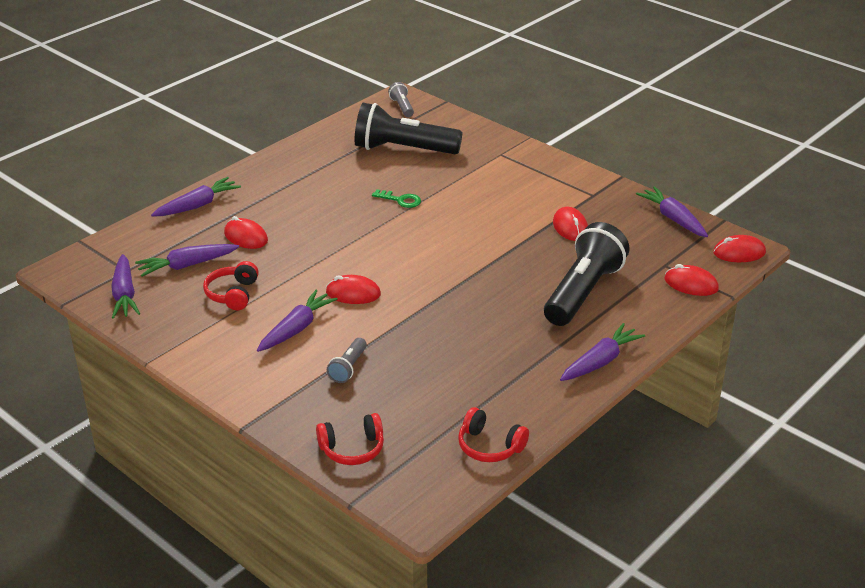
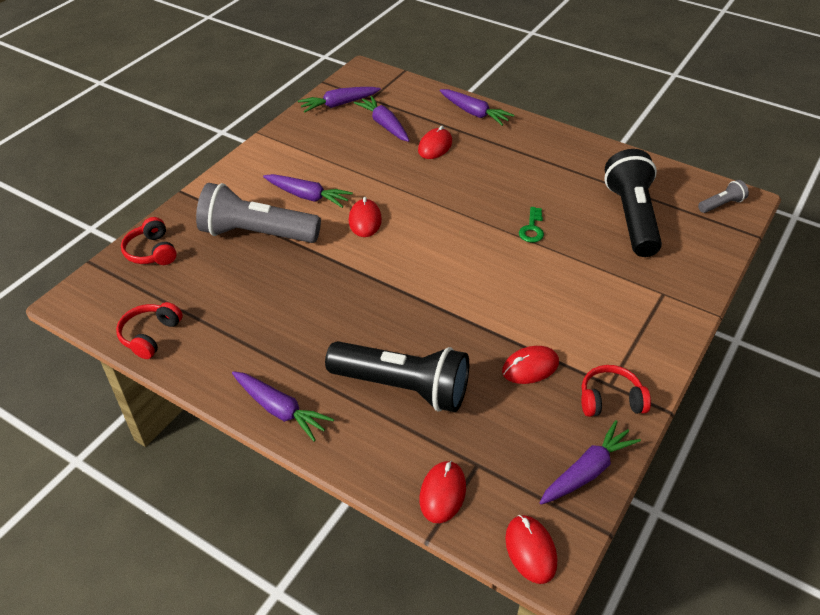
camera: 80 degrees right, 10 degrees up
red headphones [203,261,259,310] -> red headphones moved to [581,365,651,417]
grey flashlight [327,338,367,383] -> grey flashlight [196,183,321,243], size x2.25

